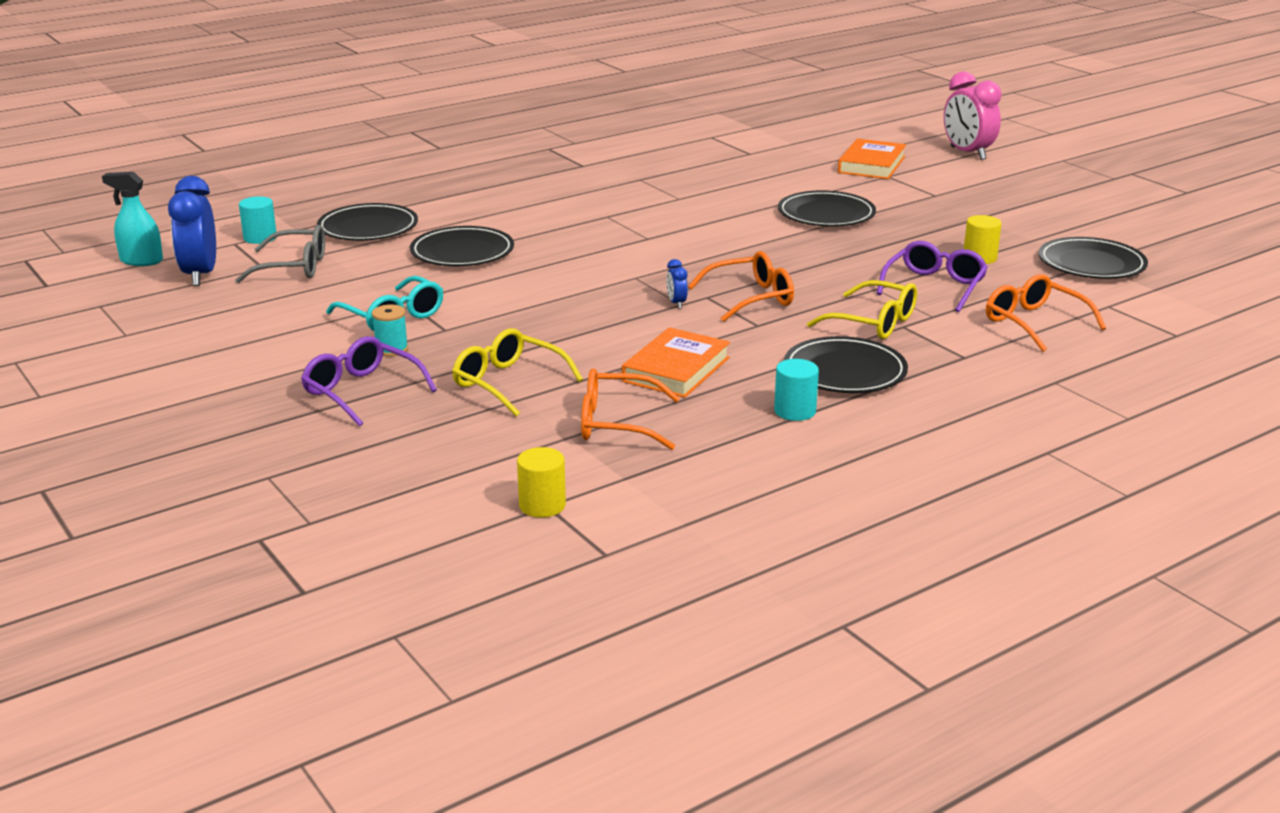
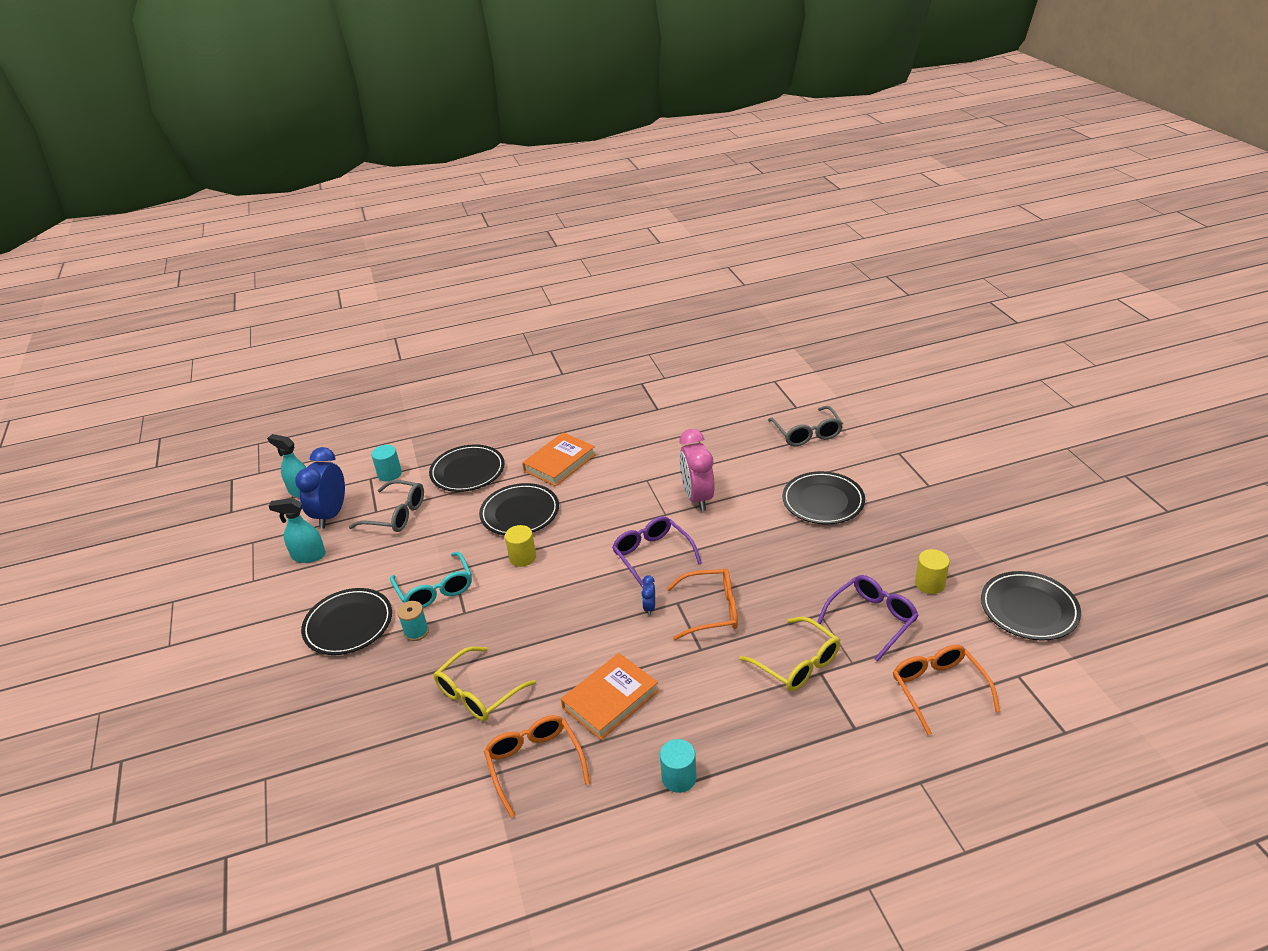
camera: 20 degrees right, 10 degrees up
purple glasses [301,336,437,427] -> purple glasses moved to [612,516,702,587]
yellow glasses [452,328,583,417] -> yellow glasses turned 105 degrees counterclockwise [434,646,536,721]
yellow cylinder [517,447,566,518] -> yellow cylinder moved to [505,525,536,567]
orange glasses [581,368,680,450] -> orange glasses turned 45 degrees clockwise [484,715,590,817]
black plate [784,336,908,393] -> black plate moved to [301,588,392,655]
orange book [838,138,906,179] -> orange book moved to [522,432,596,486]
pink clock [944,71,1001,160] -> pink clock moved to [679,429,715,511]
none -> turquoise spray bottle [269,498,326,563]
none -> grey glasses [768,406,843,446]

